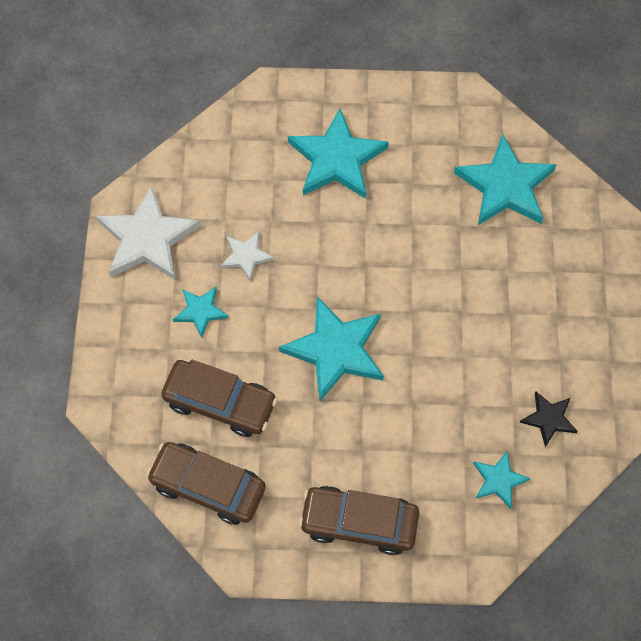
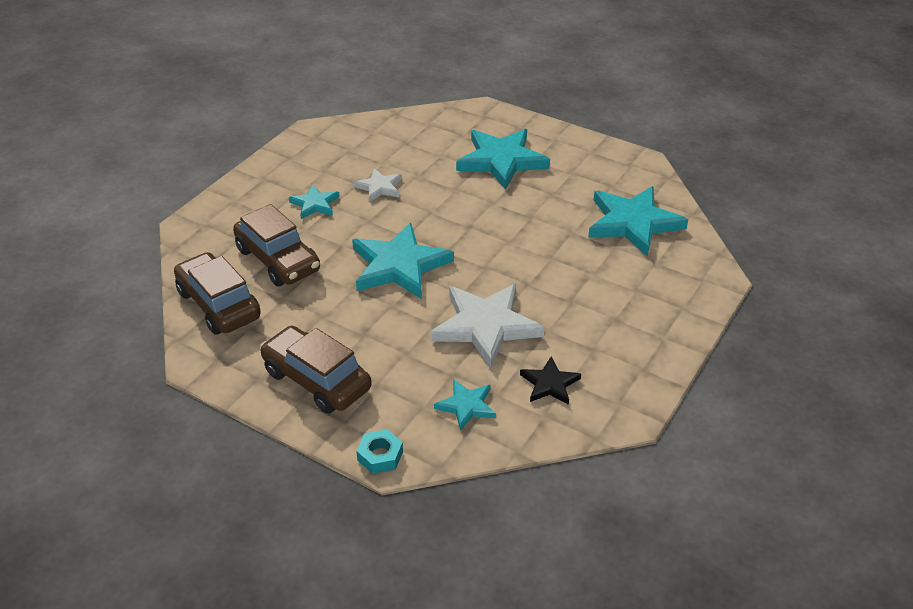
camera: 30 degrees right, 25 degrees down
white star [96,185,201,280] -> white star moved to [431,284,545,368]
none -> turquoise nut [356,429,403,474]

